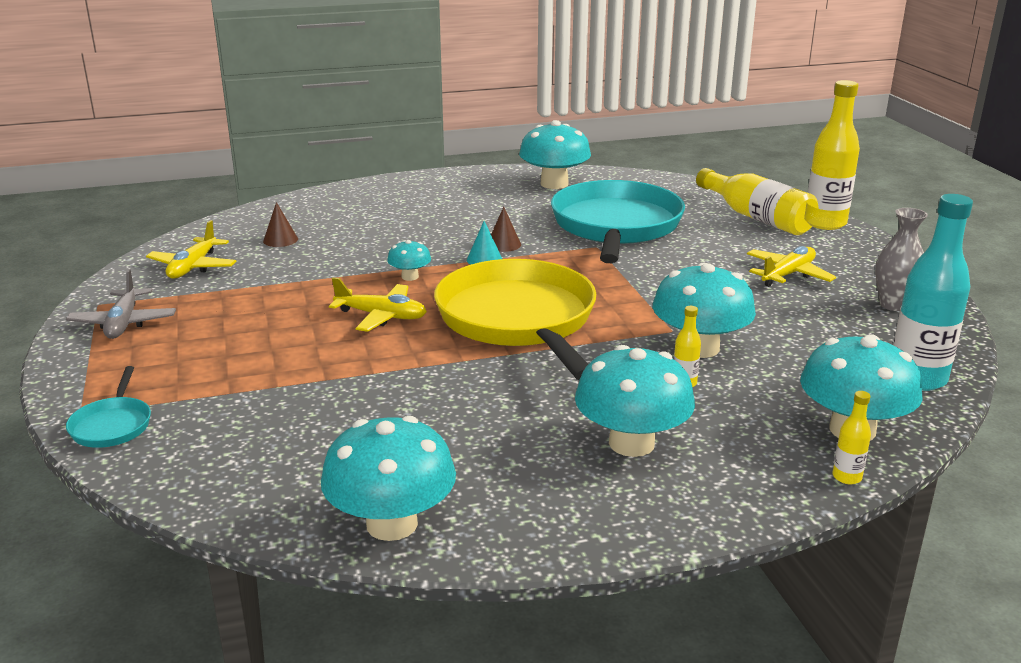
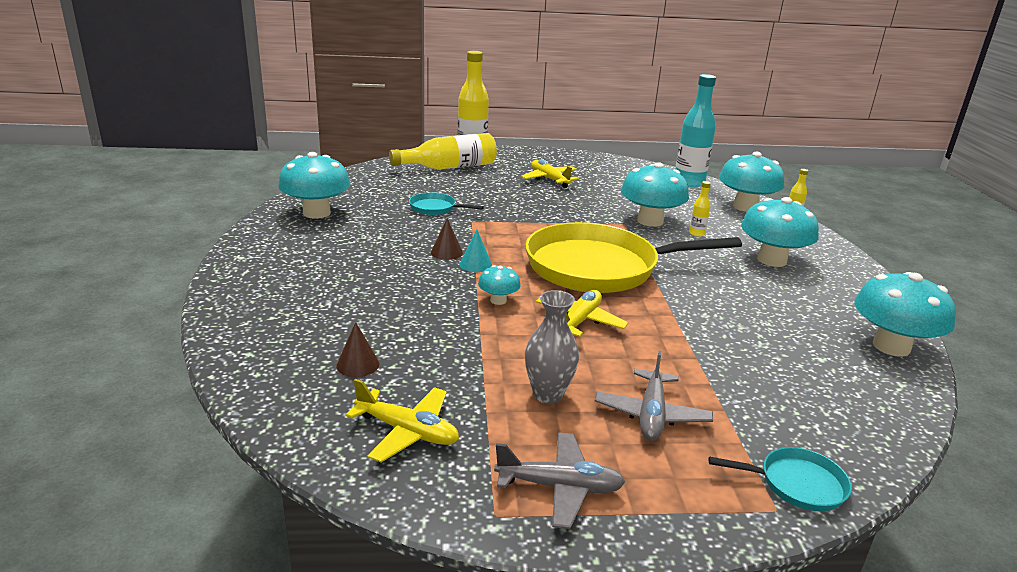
camera: 80 degrees left, 0 degrees up
turquoise pan [551,180,685,263] -> turquoise pan [409,192,484,215], size x0.41
grey vase [875,208,928,311] -> grey vase moved to [525,290,579,404]
none -> grey plane [595,351,713,441]

